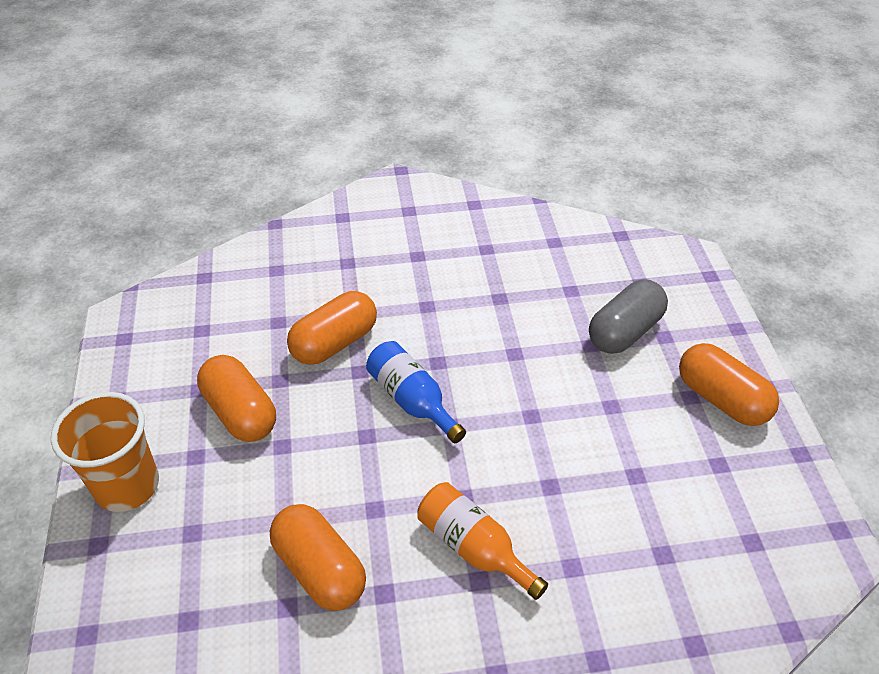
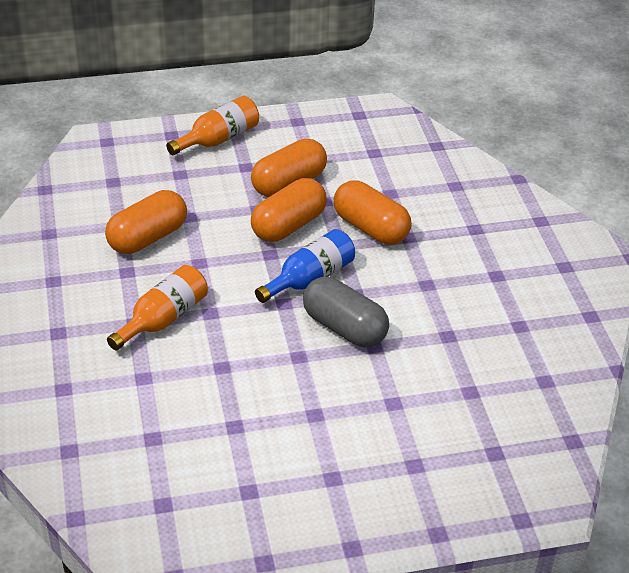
camera: 85 degrees right, 5 degrees down
orange cup [51,392,159,512] -> orange bottle [166,96,259,155]
grey capsule [589,279,668,354] -> grey capsule moved to [303,277,389,347]
orange capsule [679,343,779,426] -> orange capsule moved to [251,178,327,242]

